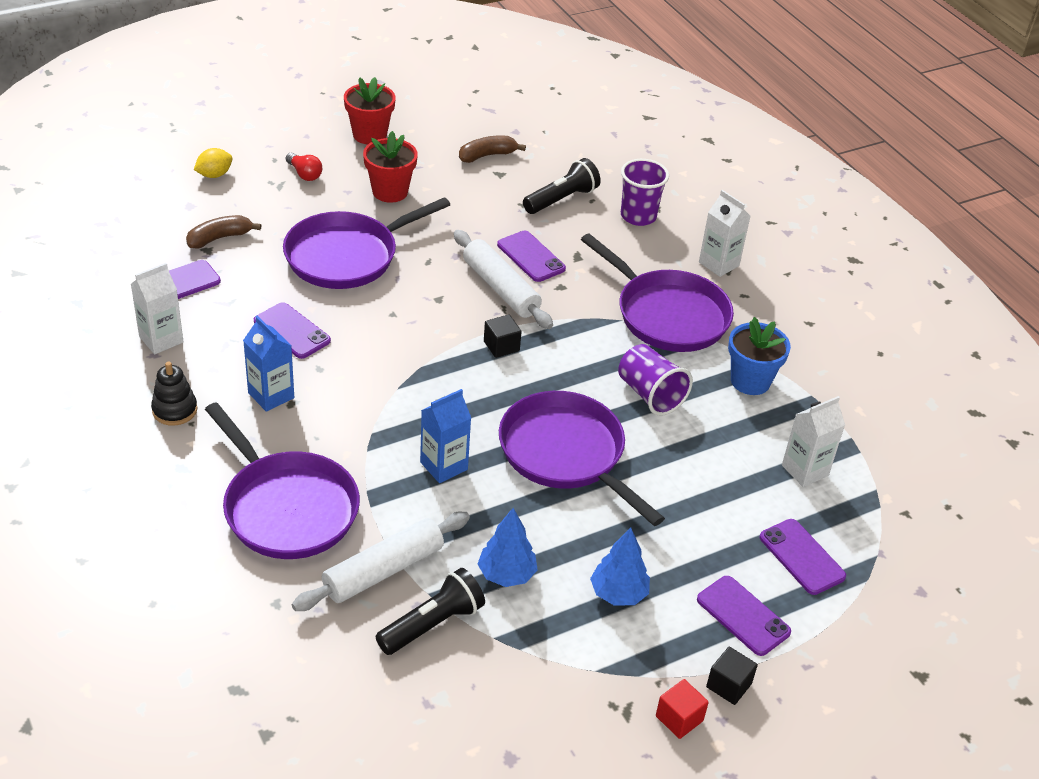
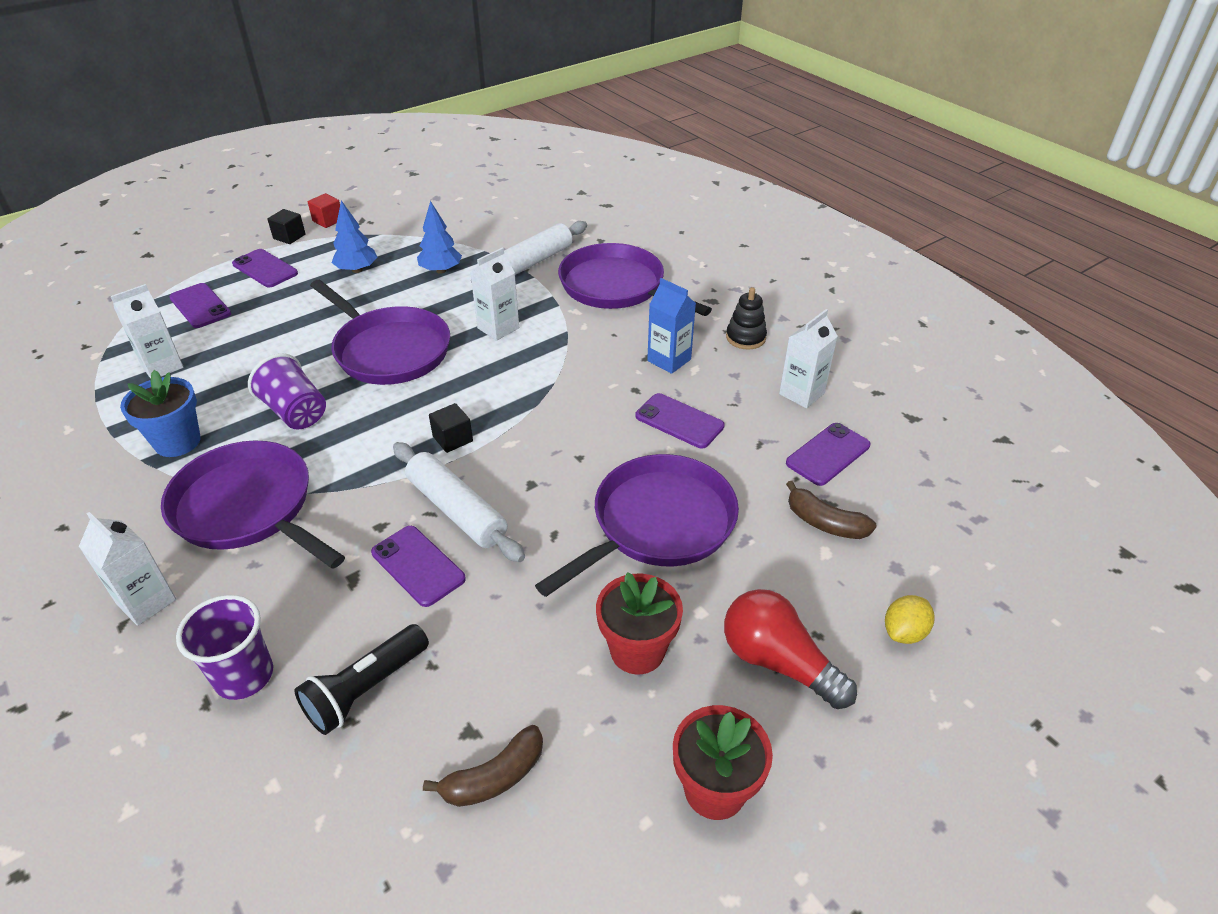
camera: 175 degrees right, 0 degrees up
brown banana [186,215,261,249] -> brown banana turned 75 degrees clockwise [786,481,876,539]
red light bulb [286,153,322,181] -> red light bulb [724,589,857,709], size x1.82
black flashlight [375,568,485,655] -> none
blue carton [420,389,471,483] -> white carton [470,247,519,341]

